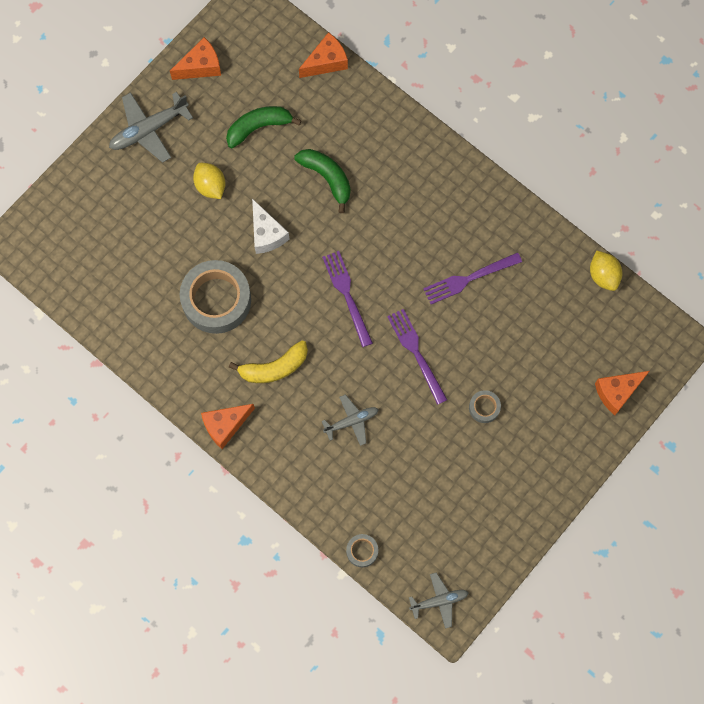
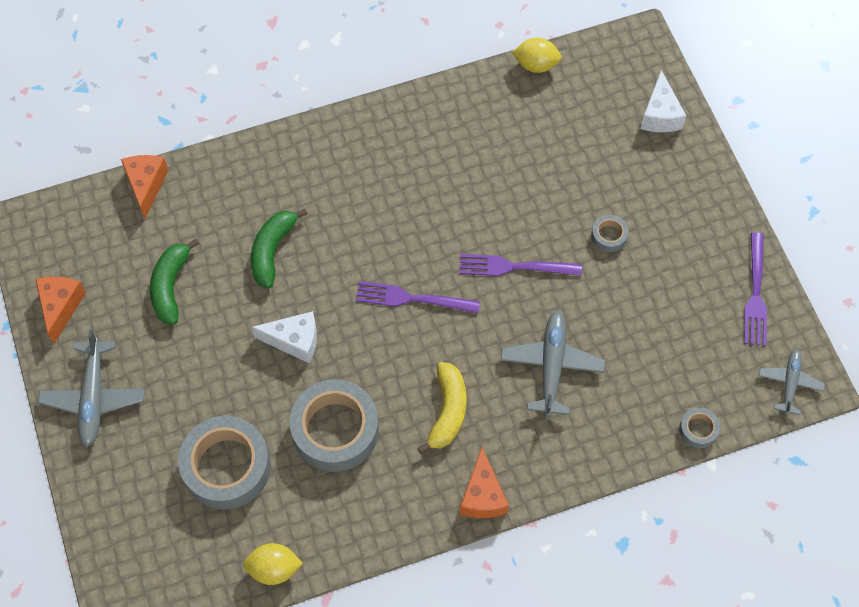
camera: 60 degrees left, 10 degrees down
yellow lemon [193,163,225,199] -> yellow lemon moved to [243,543,303,585]
green banana [294,149,351,213] -> green banana turned 60 degrees counterclockwise [251,209,307,288]
grey plane [322,394,379,446] -> grey plane [501,311,605,417], size x1.59
purple fork [423,252,522,304] -> purple fork moved to [744,232,767,346]
orange cheese [595,371,650,415] -> white cheese [640,70,686,132]
none -> grey tape [178,416,271,510]

